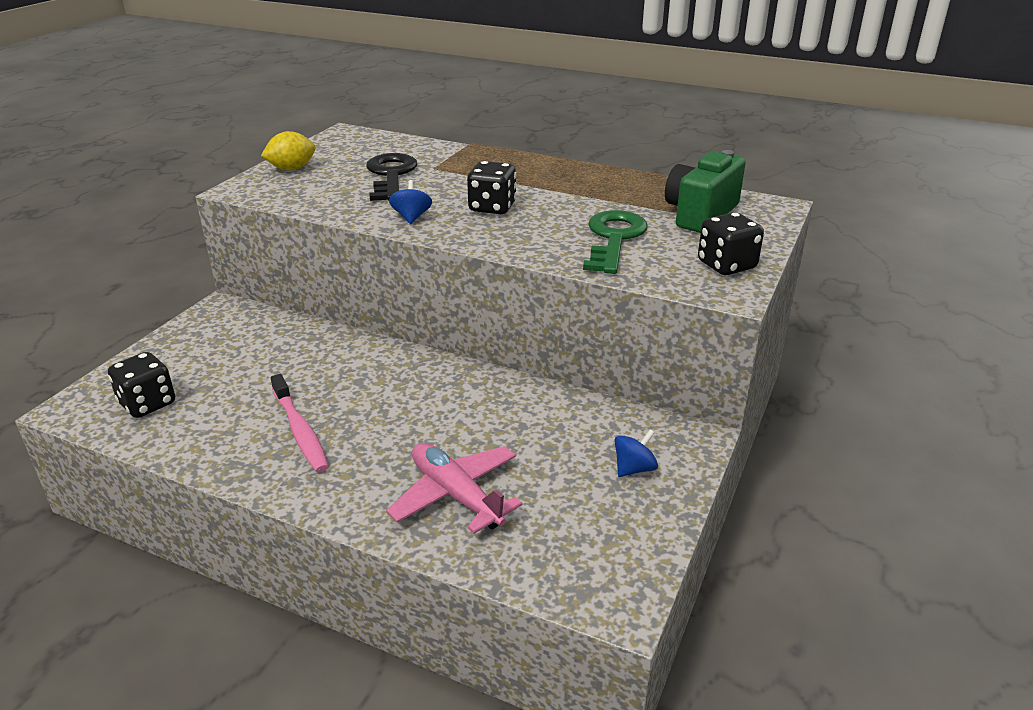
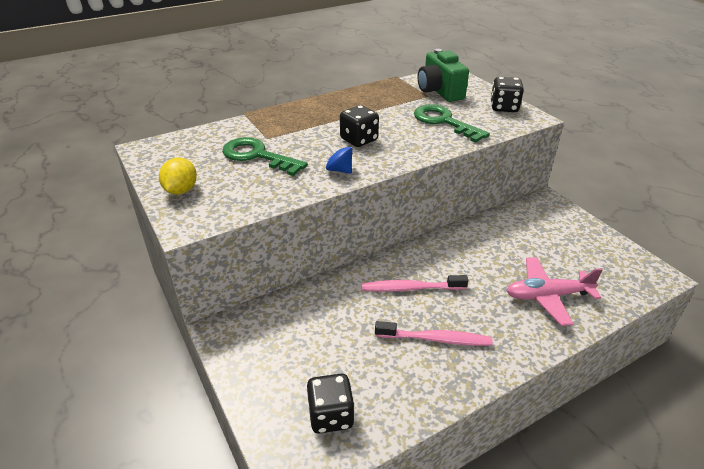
camera: 55 degrees left, 5 degrees up
black key [366,153,417,201] -> green key [222,137,308,176]
blue spinning top [614,429,658,477] -> none
none -> pink toothbrush [362,275,468,292]

